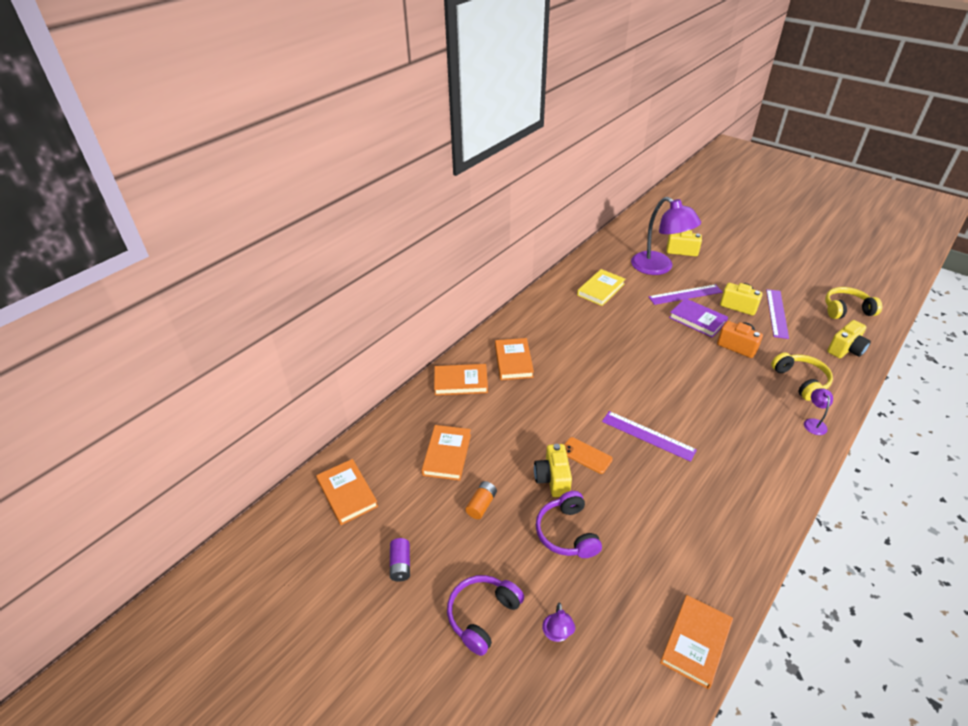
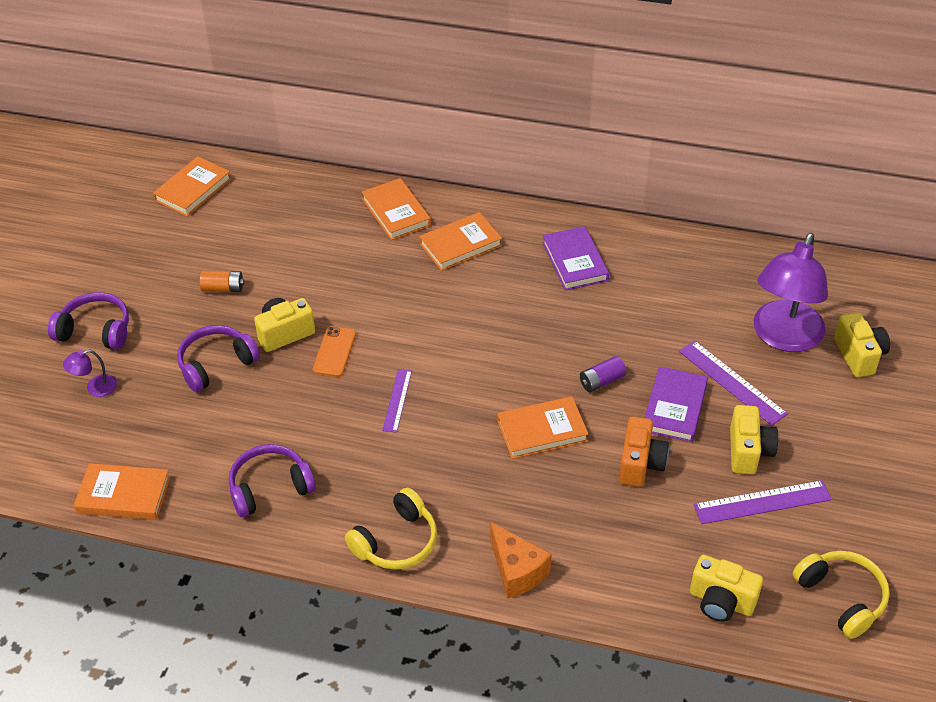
camera: 65 degrees right, 5 degrees up
purple battery [390,538,410,582] -> purple battery moved to [580,356,626,392]
orange book [422,425,471,481] -> orange book moved to [497,396,589,459]
yellow book [577,269,625,306] -> none
purple ruler [602,411,697,462] -> purple ruler [382,369,412,433], size x0.64
yellow headphones [771,352,833,401] -> yellow headphones moved to [345,488,437,570]
purple lamp [804,388,833,435] -> orange cheese [490,522,552,599]
none -> purple headphones [229,444,316,517]
none -> purple book [543,226,609,291]

